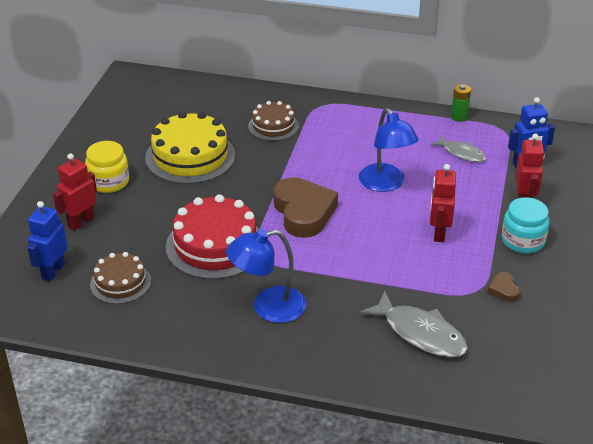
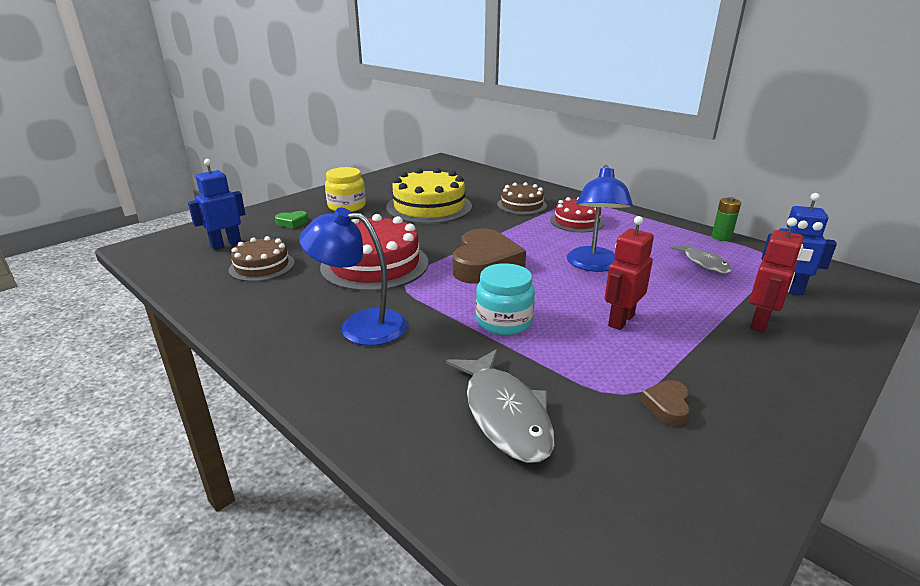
camera: 30 degrees right, 10 degrees down
red robot [53,153,97,231] -> green heart [275,211,308,228]
turquoise jar [502,197,549,254] -> turquoise jar moved to [476,263,535,335]
none -> red cake [550,197,604,232]

